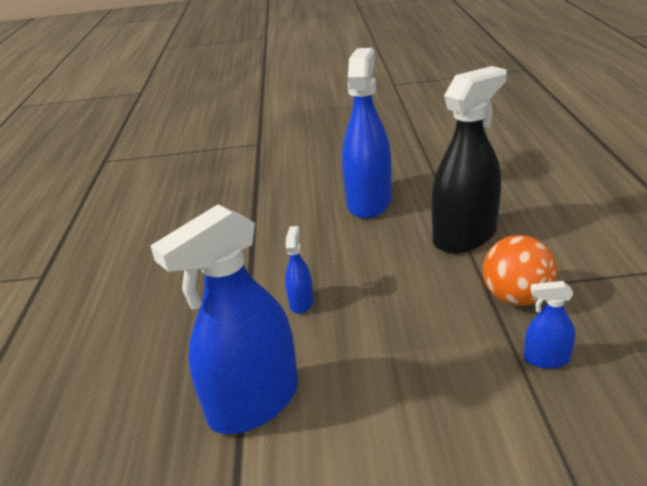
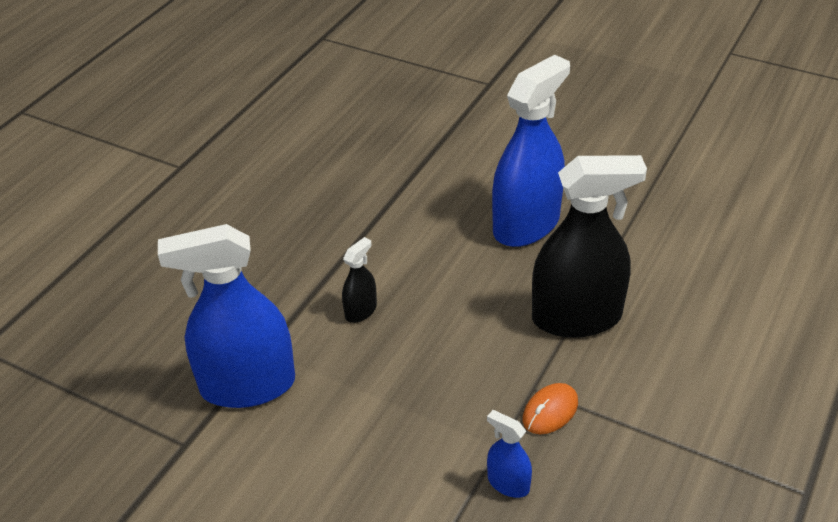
camera: 30 degrees right, 10 degrees up
blue spray bottle [285,226,314,314] -> black spray bottle [342,237,377,323]
orange ball [483,235,557,306] -> orange mouse [523,383,578,434]

